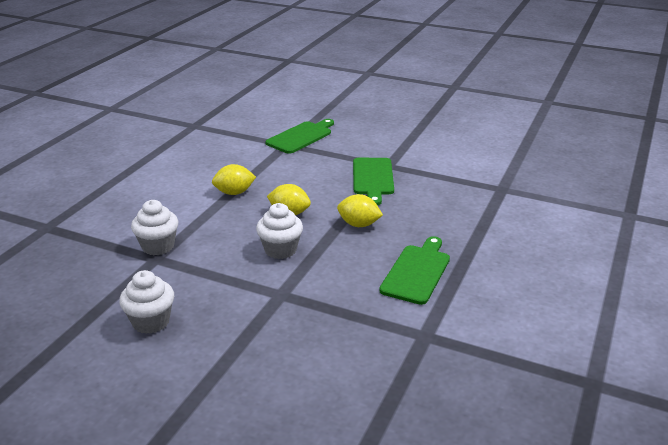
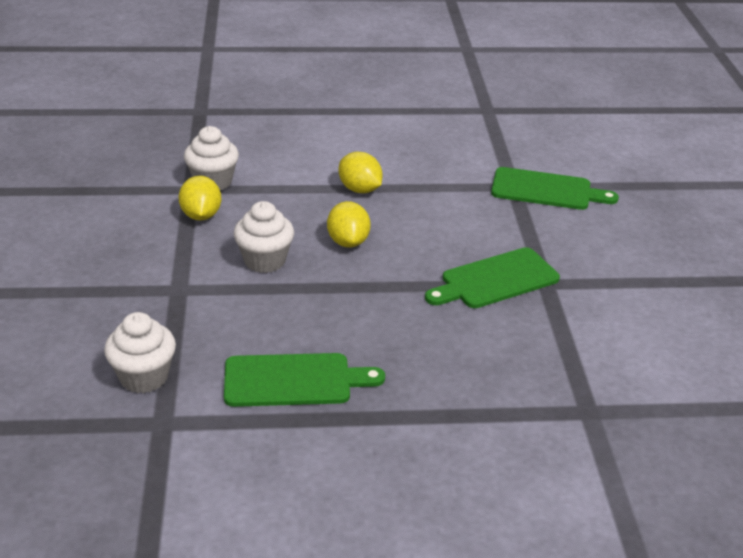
camera: 60 degrees right, 5 degrees up
white cupcake [119,270,174,334] -> white cupcake moved to [104,312,176,393]
yellow lemon [337,194,383,227] -> yellow lemon moved to [178,176,222,221]

